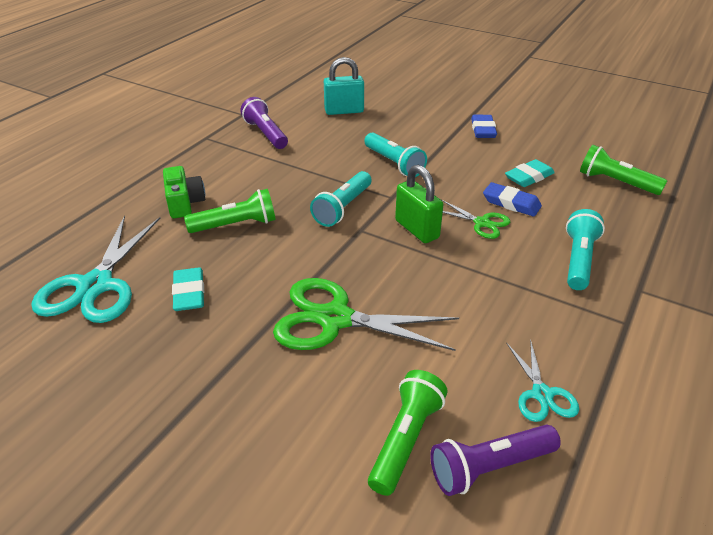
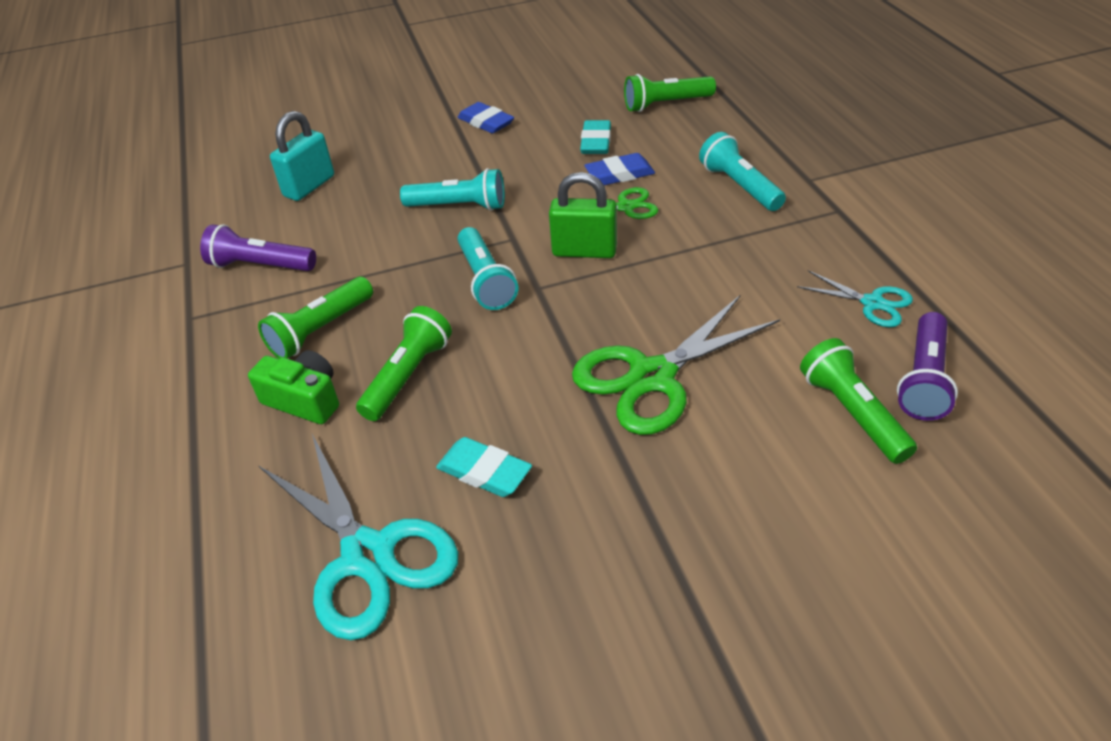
camera: 45 degrees left, 5 degrees up
none -> green flashlight [258,277,373,359]

